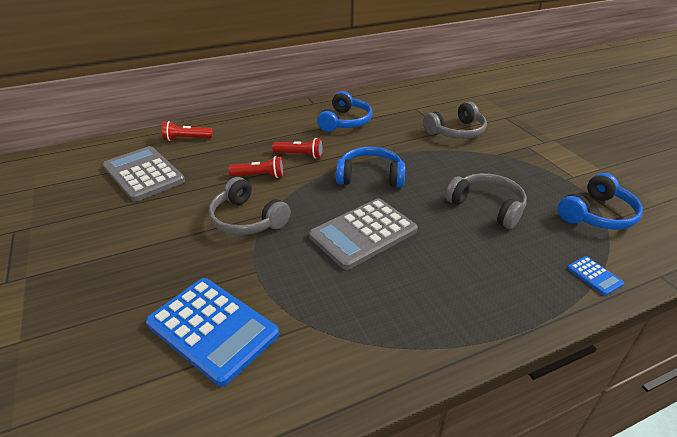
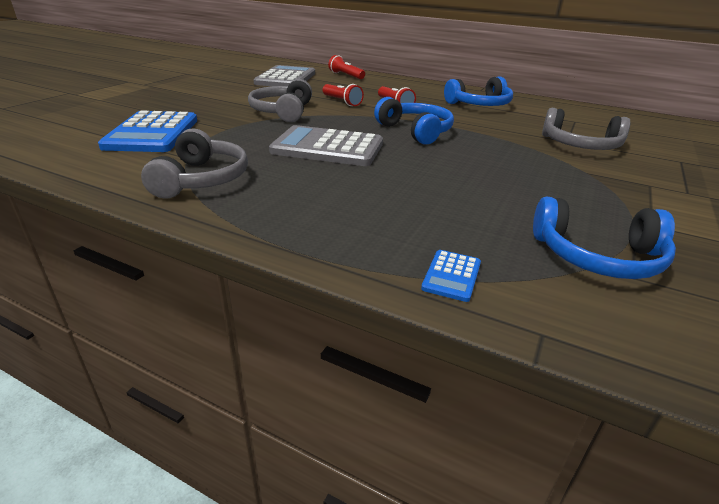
camera: 50 degrees right, 5 degrees down
grey headphones [445,173,527,229] -> grey headphones moved to [141,128,248,199]

